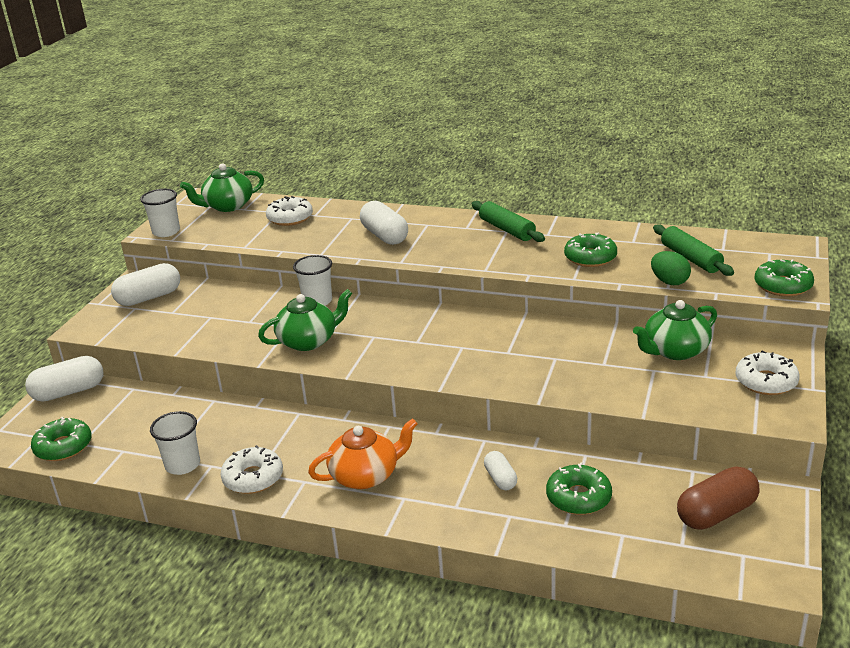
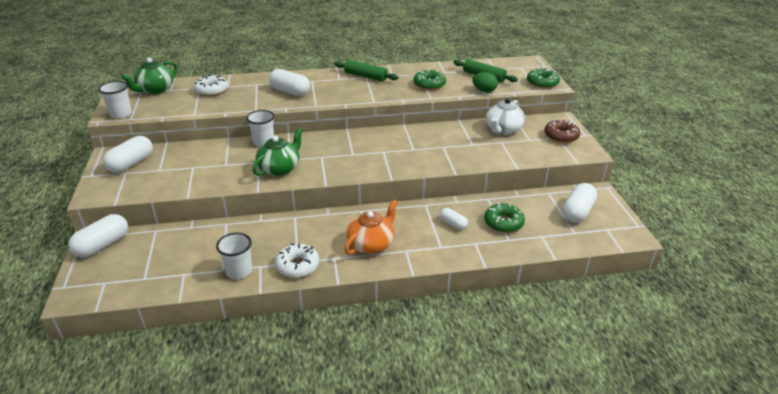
camera: 30 degrees left, 5 degrees up
green donut [31,417,92,461] -> none
green teapot [633,300,717,360] -> white teapot [486,98,525,135]
brown capsule [677,466,759,530] -> white capsule [563,183,597,223]
white donut [735,350,800,395] -> brown donut [544,119,580,143]

